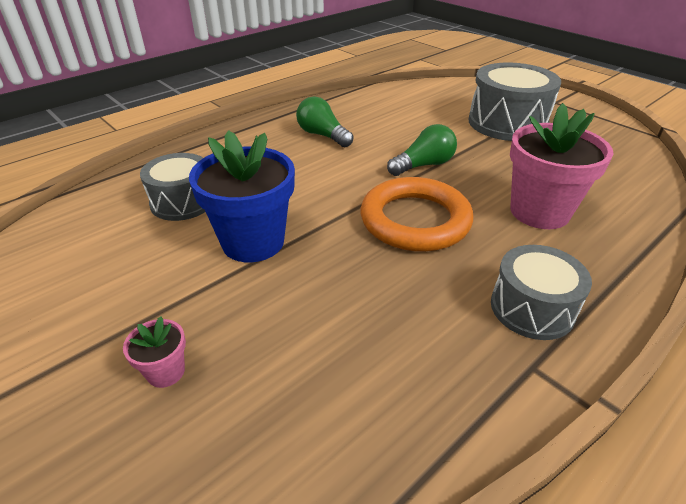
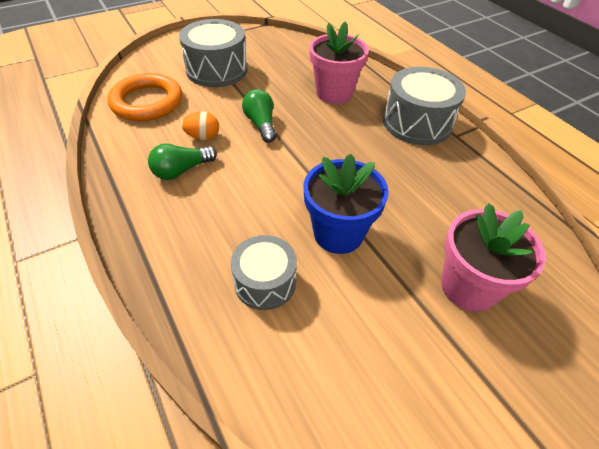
camera: 80 degrees left, 10 degrees up
pink flower pot [123,316,186,388] -> pink flower pot [441,203,546,312], size x2.24
orange ring [361,177,473,252] -> orange ring moved to [107,73,182,121]
grey drum [491,245,592,340] -> grey drum [383,67,466,145], size x1.57
none -> orange egg [181,111,219,140]

